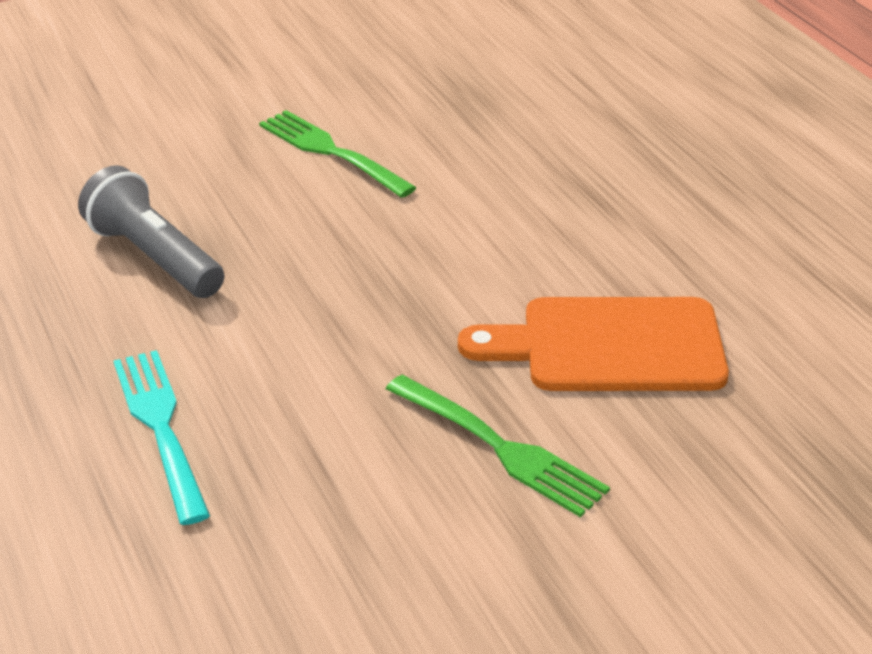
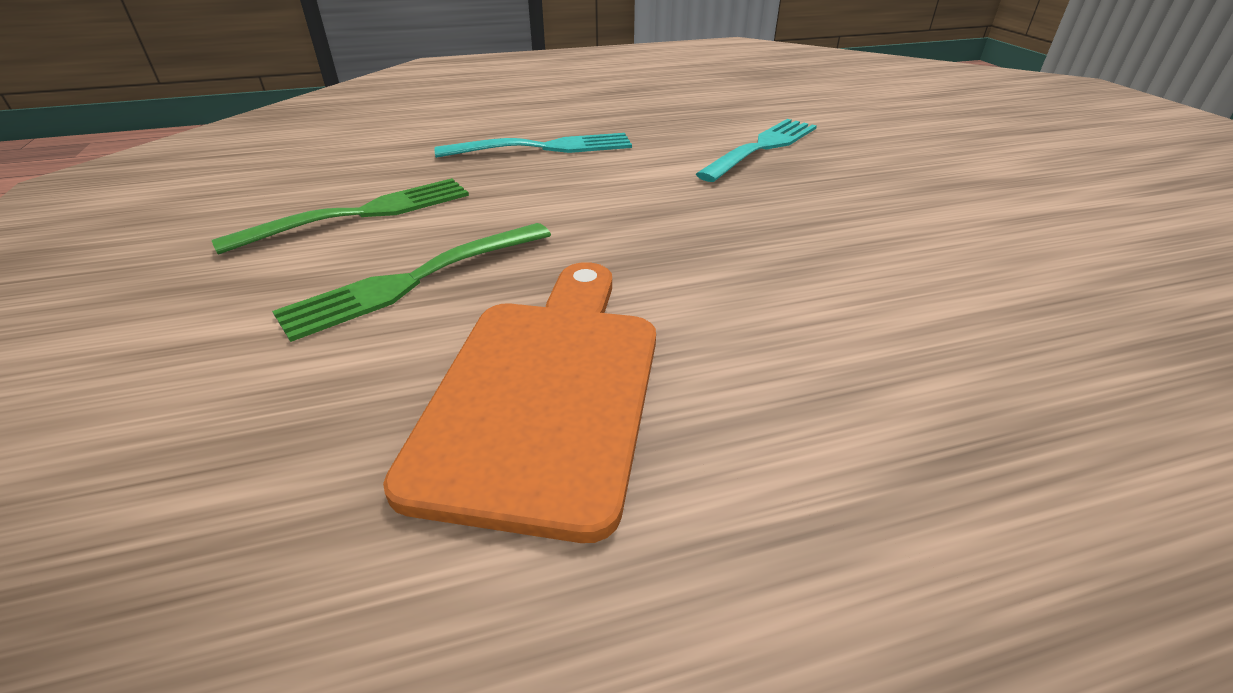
camera: 100 degrees right, 0 degrees up
grey flashlight [78,165,224,298] -> turquoise fork [696,119,817,182]
green fork [259,110,417,198] -> green fork moved to [212,178,469,255]

